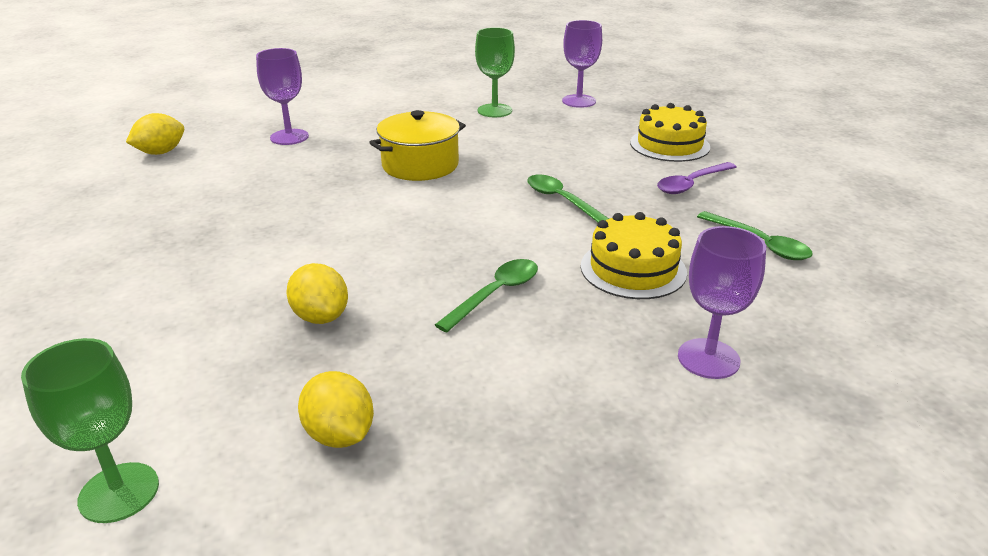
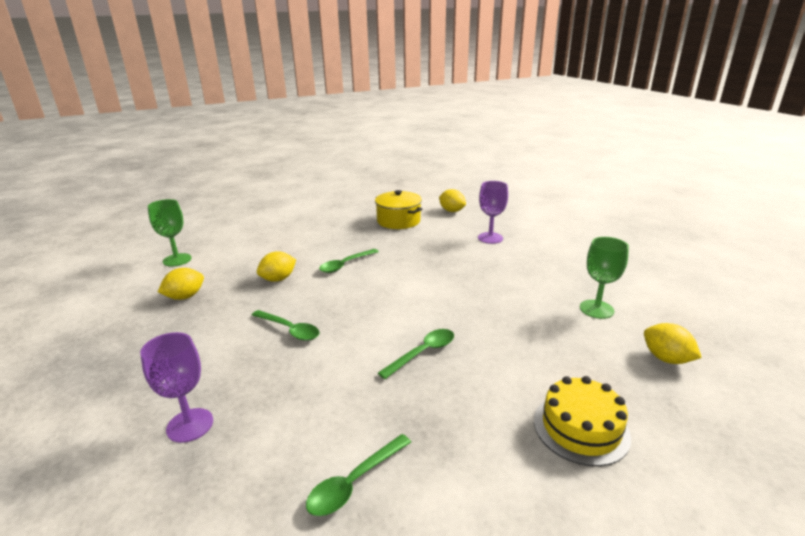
camera: 85 degrees right, 5 degrees down
yellow pot [369,110,466,181] -> yellow pot moved to [375,190,422,229]
purple goblet [562,20,602,108] -> yellow lemon [644,323,702,364]
yellow cake [581,212,687,299] -> none
purple spoon [657,162,736,194] -> none
none -> green spoon [319,249,379,273]

